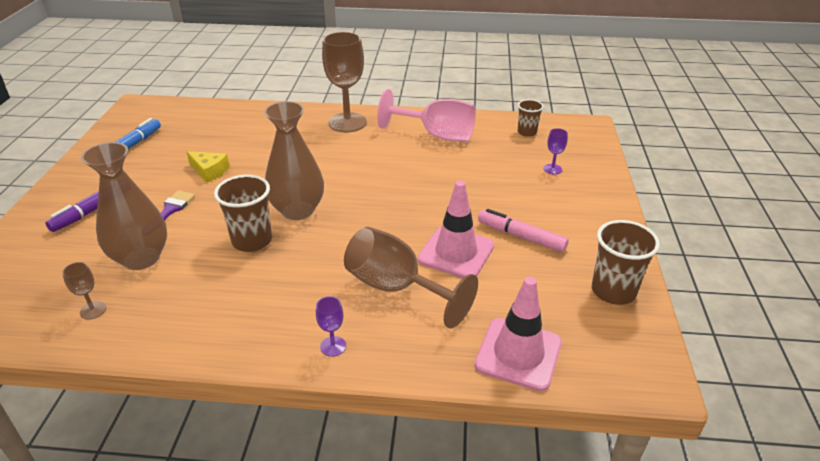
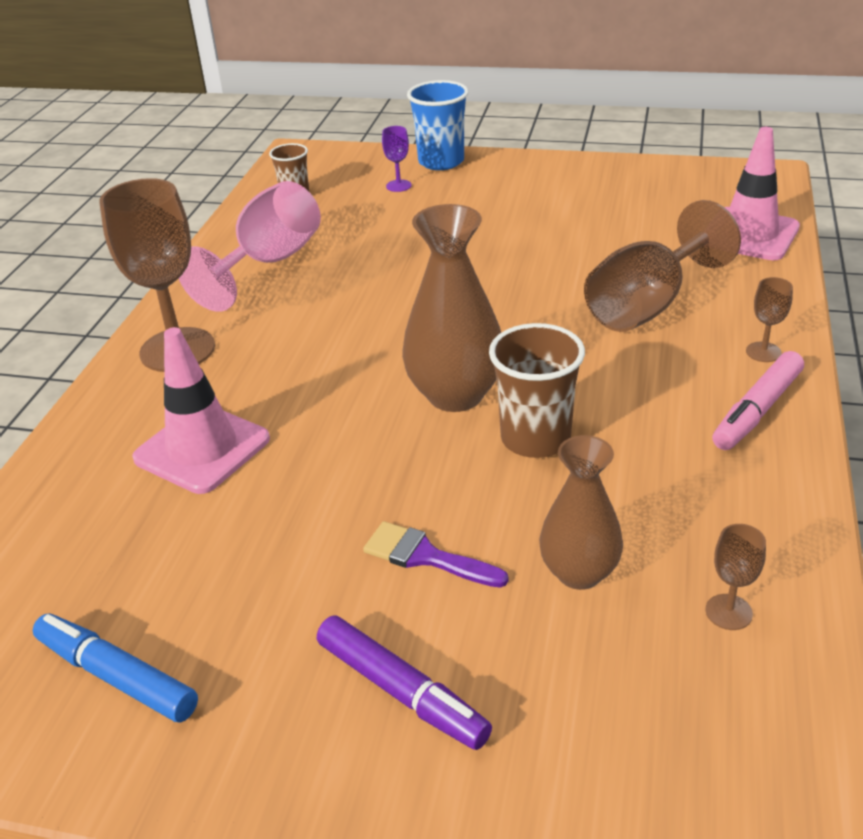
camera: 80 degrees left, 0 degrees up
brown vase [81,142,167,270] -> brown vase [539,435,623,590], size x0.66
yellow cheese [186,151,230,183] -> none
purple goblet [316,296,346,357] -> brown goblet [746,277,793,362]
pink traffic cone [418,181,494,278] -> pink traffic cone moved to [132,327,270,494]
pink marker [478,209,569,253] -> pink marker moved to [712,351,804,450]
brown cup [592,220,660,305] -> none
none -> blue cup [407,80,469,170]

